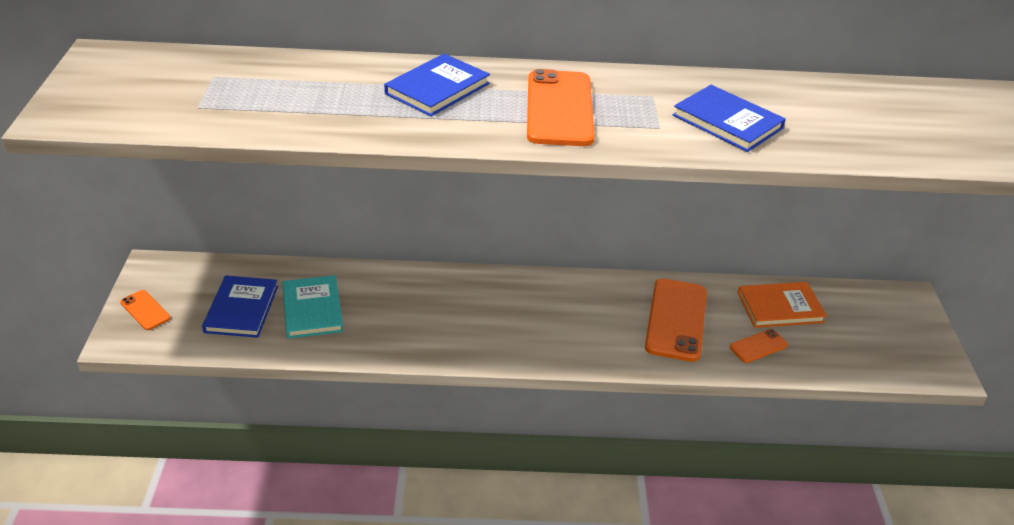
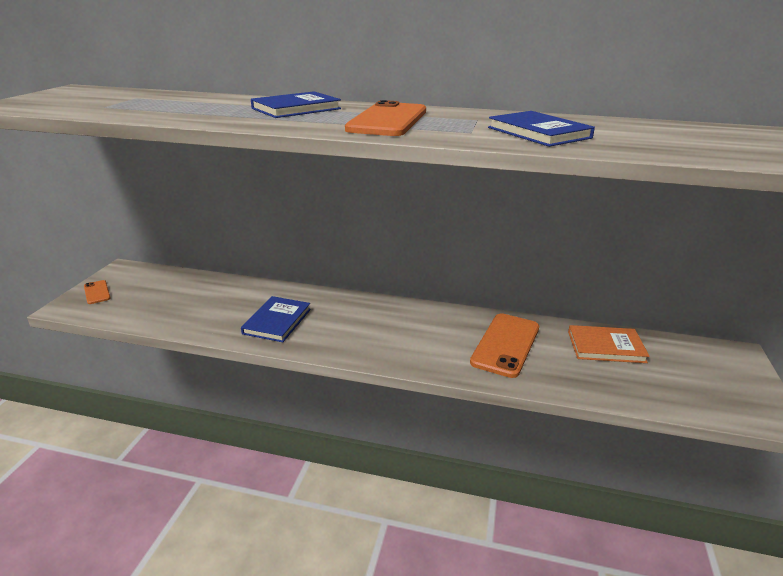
camera: 15 degrees right, 10 degrees down
blue book [202,276,278,338] -> blue book moved to [241,296,311,342]
turquoise book [282,275,343,339] -> none
orange phone [730,329,788,363] -> none

